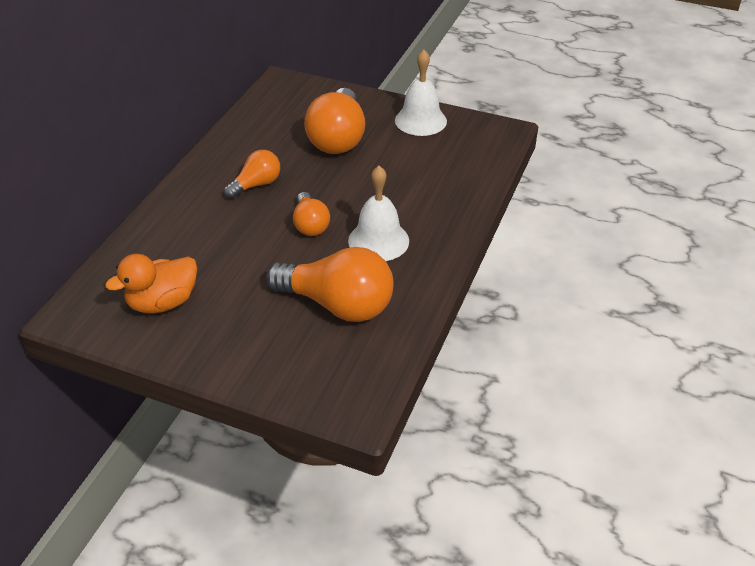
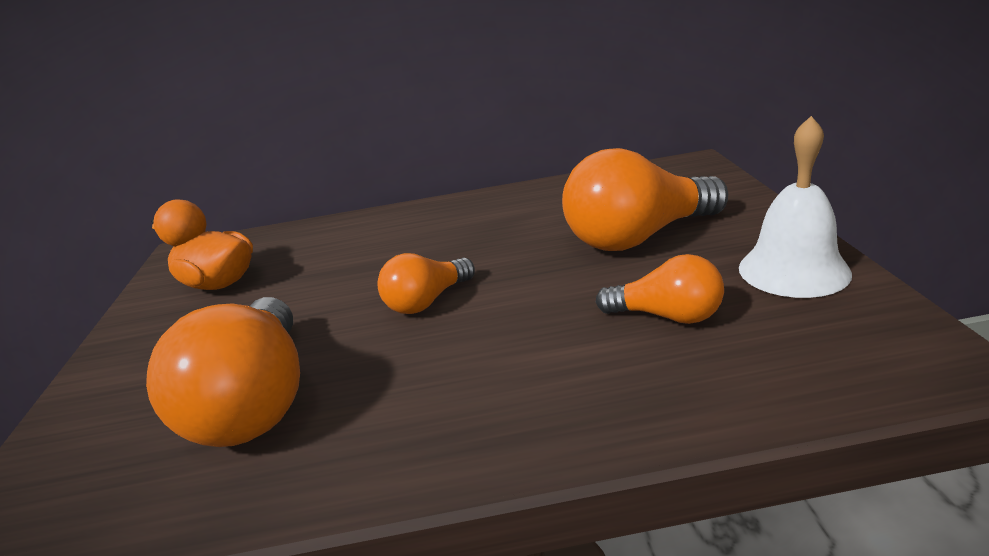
camera: 65 degrees right, 15 degrees down
orange light bulb [224,150,280,199] -> orange light bulb moved to [596,254,724,324]
white bell [348,166,409,261] -> none

